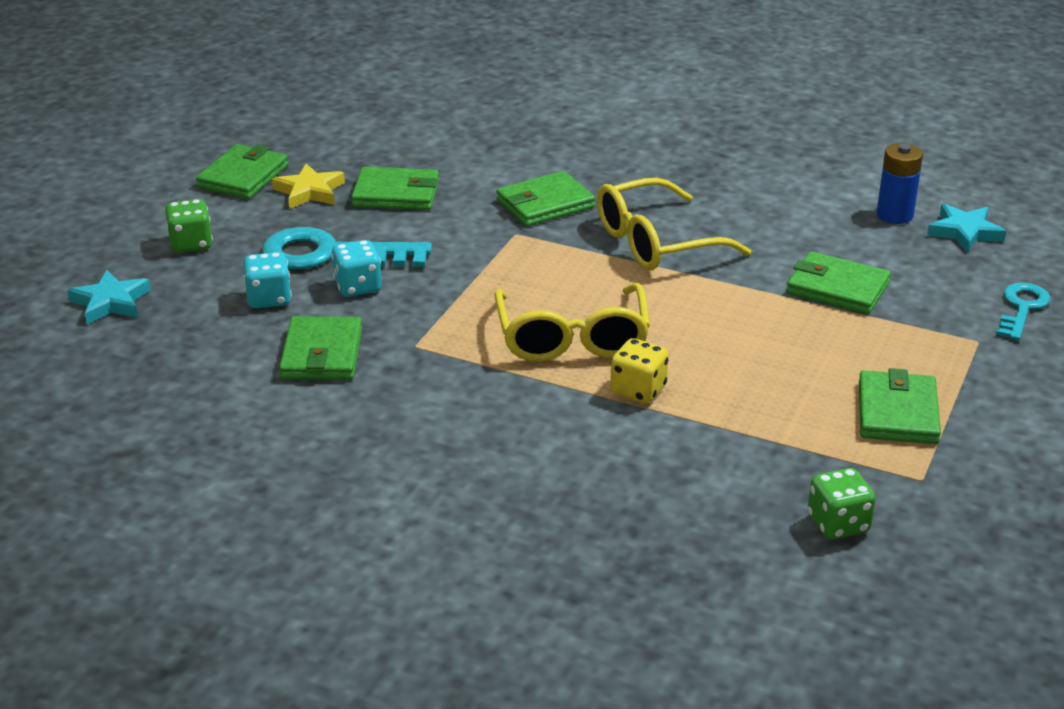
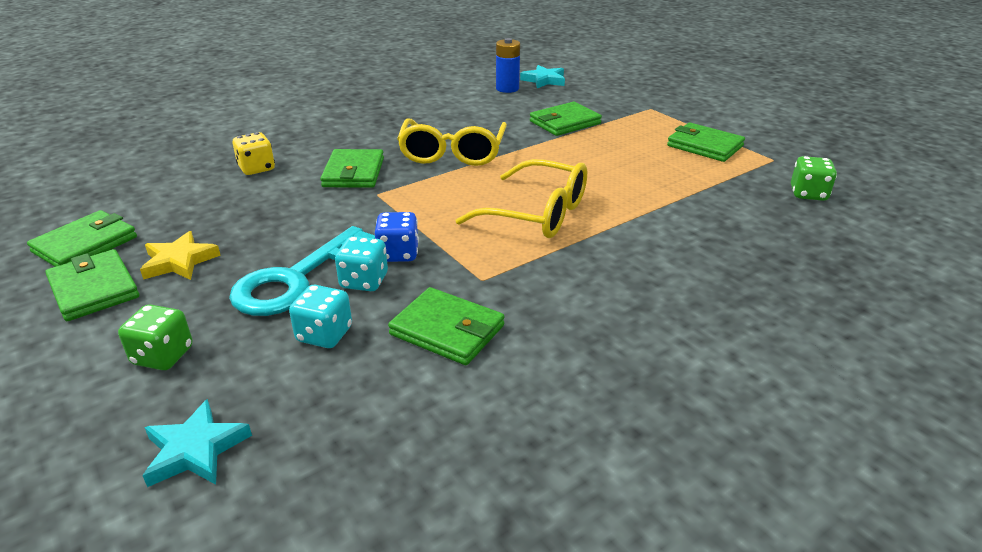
camera: 60 degrees left, 0 degrees up
green wallet [351,167,439,210] -> green wallet moved to [27,210,137,267]
yellow dice [610,338,669,403] -> yellow dice moved to [232,132,275,175]
turquoise key [996,283,1051,340] -> none
none -> blue dice [375,212,419,262]

